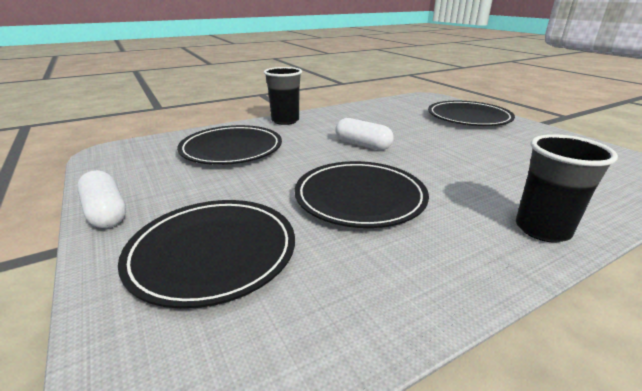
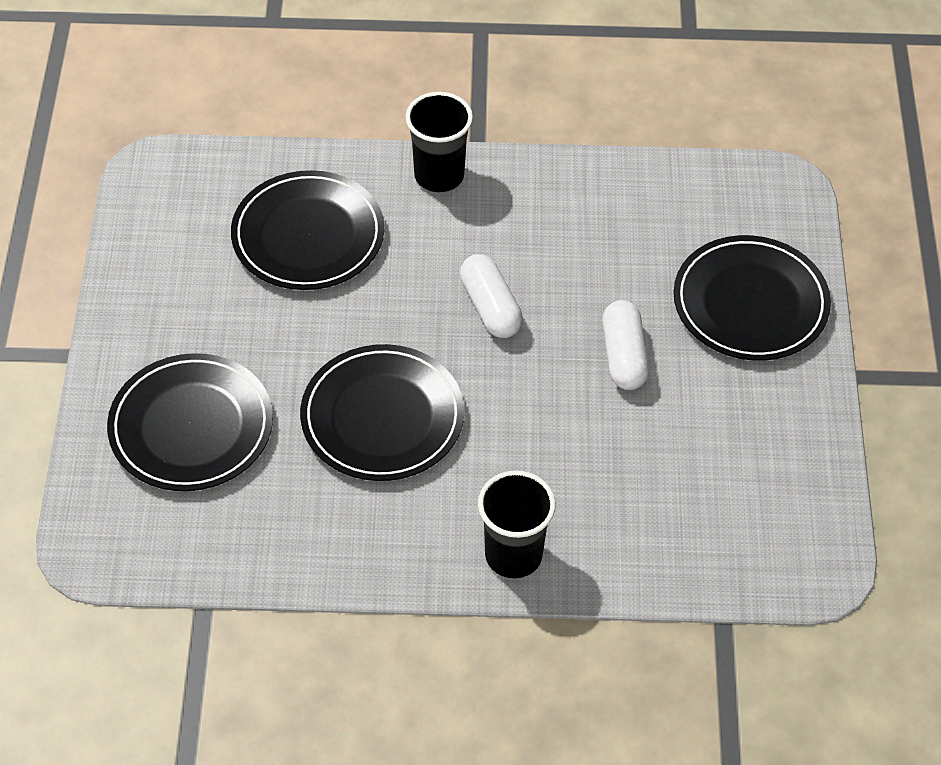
camera: 30 degrees right, 25 degrees up
white capsule [77,170,126,228] -> white capsule moved to [602,300,649,390]

